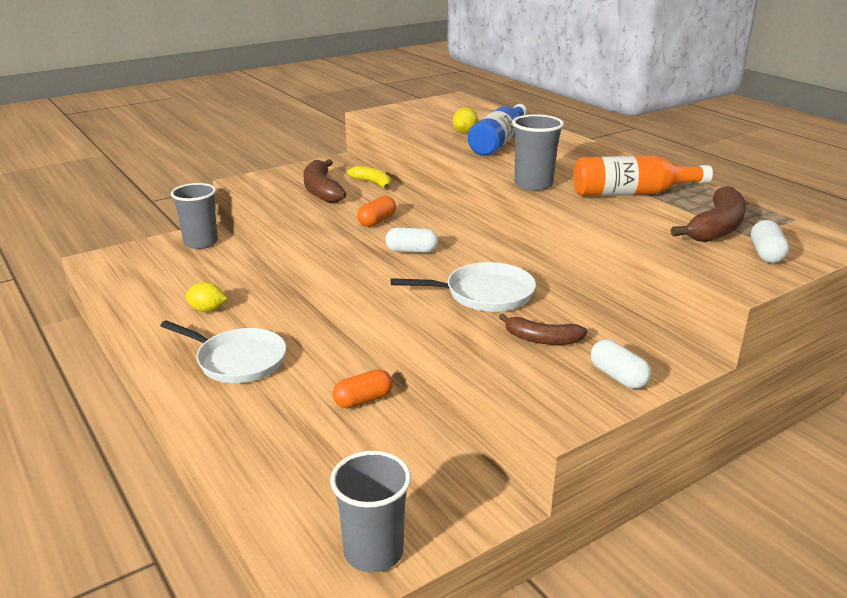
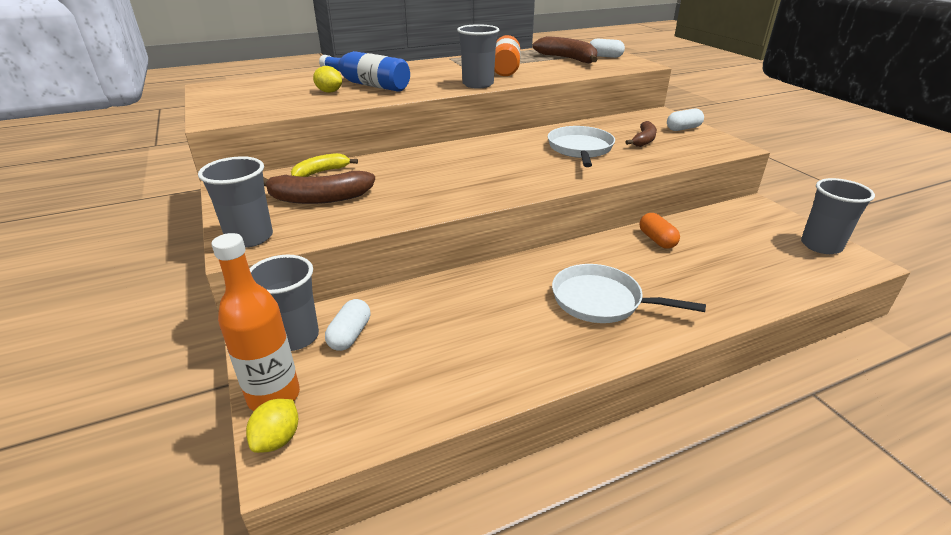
camera: 80 degrees left, 5 degrees up
white pan [160,320,286,383] -> white pan turned 105 degrees counterclockwise [552,264,706,323]
yellow lemon [185,282,227,312] -> yellow lemon moved to [246,399,298,453]
orange capsule [357,196,396,227] -> none
white capsule [385,228,438,253] -> white capsule moved to [325,299,370,351]
none -> grey cup [198,156,273,248]
none -> orange bottle [211,233,300,411]

